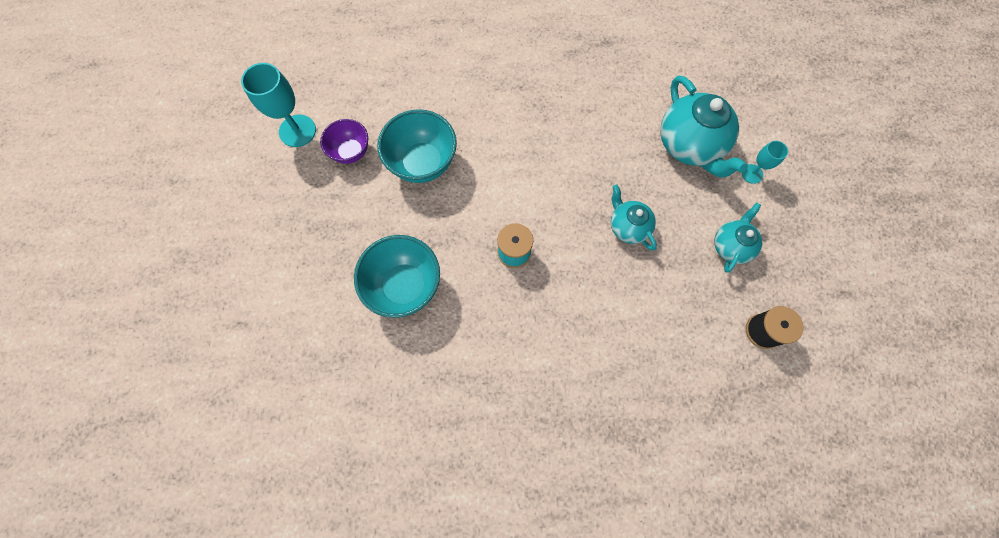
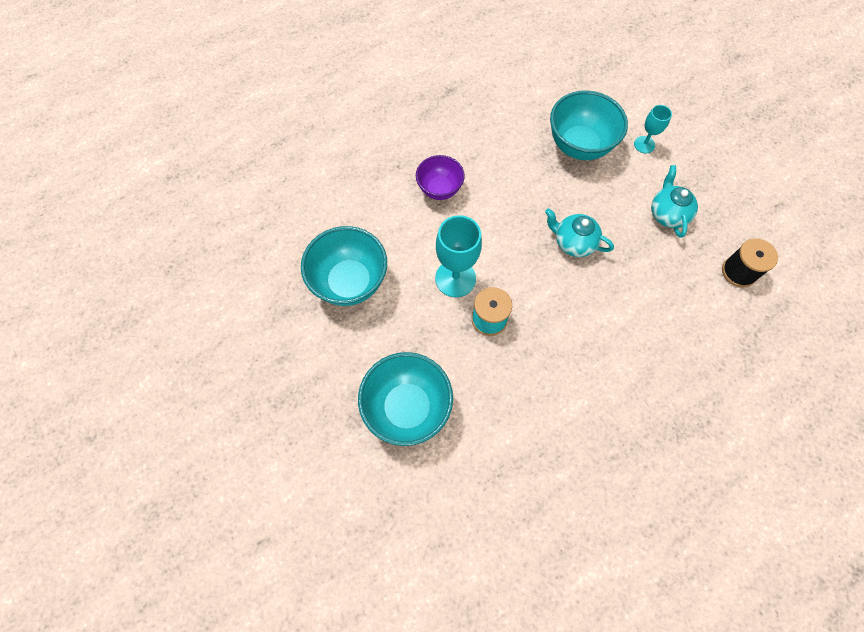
camera: 30 degrees left, 5 degrees down
turquoise goblet [241,63,316,147] -> turquoise goblet moved to [435,215,482,297]
purple bowl [320,119,368,164] -> purple bowl moved to [416,155,465,200]
turquoise teapot [660,76,748,178] -> turquoise bowl [550,90,628,160]

